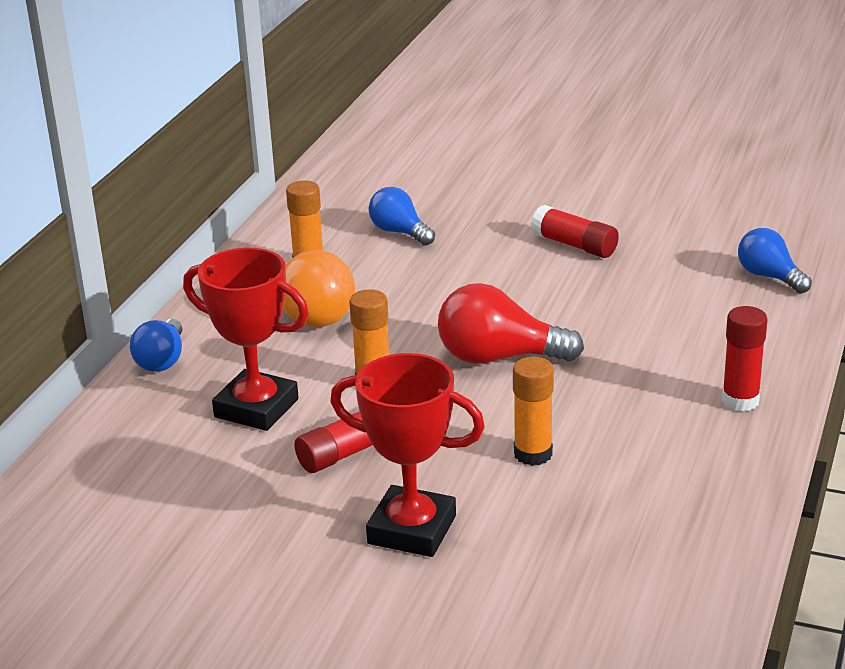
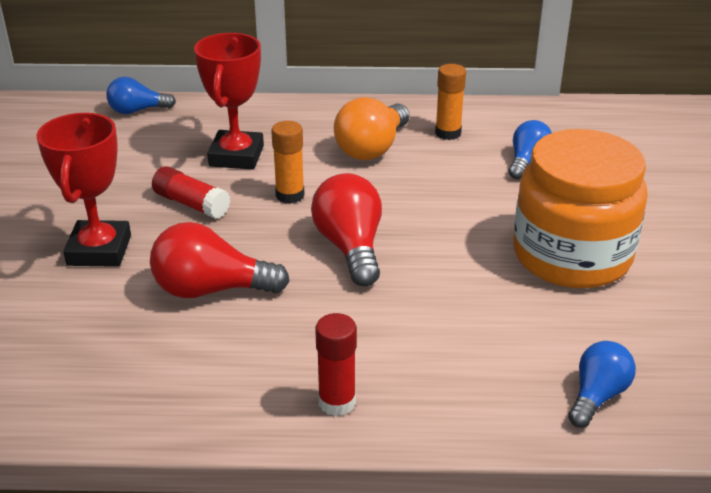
camera: 70 degrees right, 5 degrees up
blue light bulb [130,319,183,372] -> blue light bulb moved to [106,77,176,114]
orange glue stick [513,357,554,466] -> red light bulb [150,222,290,298]
red glue stick [531,205,619,258] -> orange jar [513,129,648,288]

